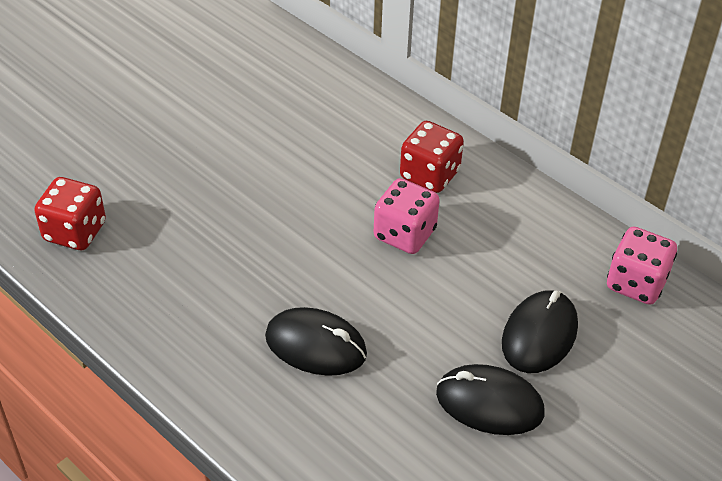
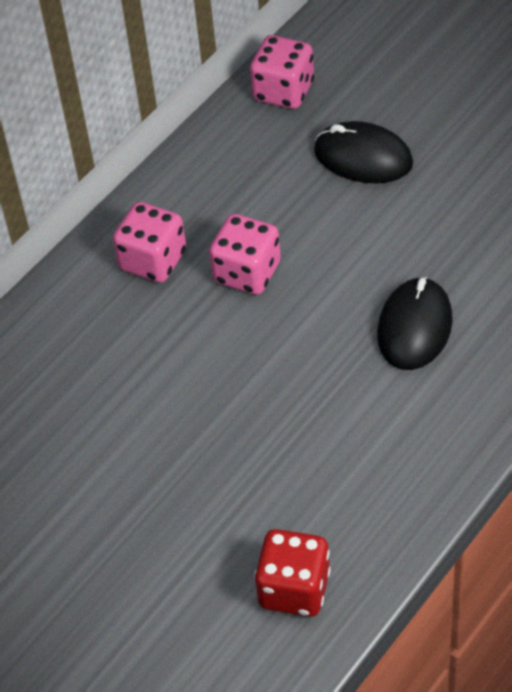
camera: 90 degrees left, 5 degrees up
red dice [400,121,464,193] -> pink dice [113,202,186,283]
black mouse [436,364,545,435] -> none

